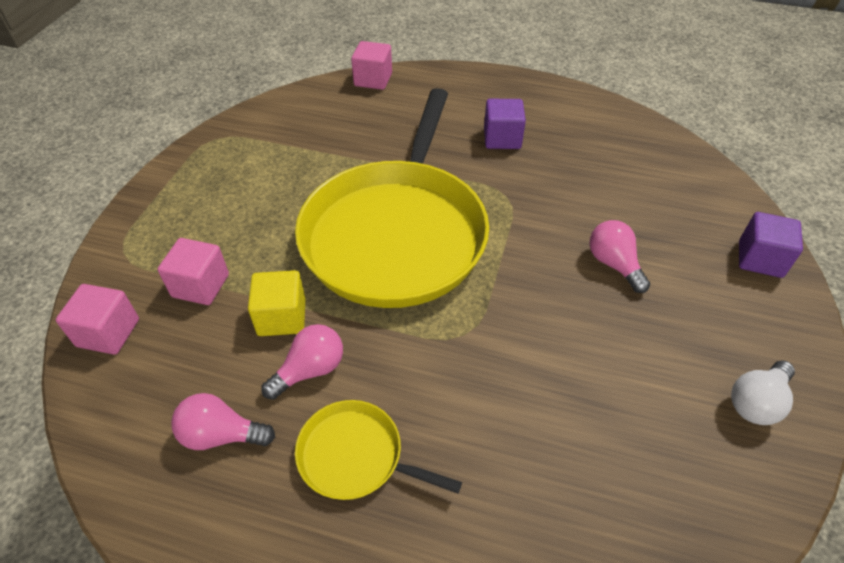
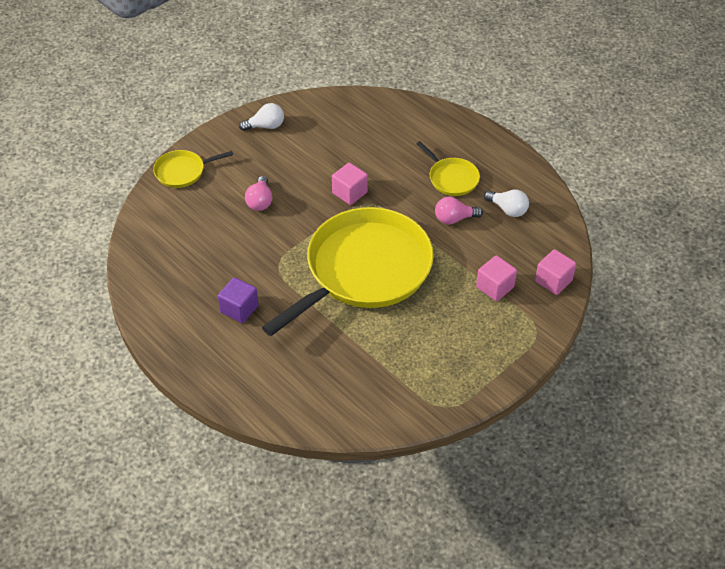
camera: 150 degrees left, 0 degrees up
pink light bulb [171,393,275,450] -> white light bulb [484,190,529,217]
yellow cube [248,270,306,336] -> none
pink cube [351,41,392,90] -> pink cube moved to [332,163,368,205]
purple cube [739,212,803,278] -> yellow pan [153,150,233,188]

